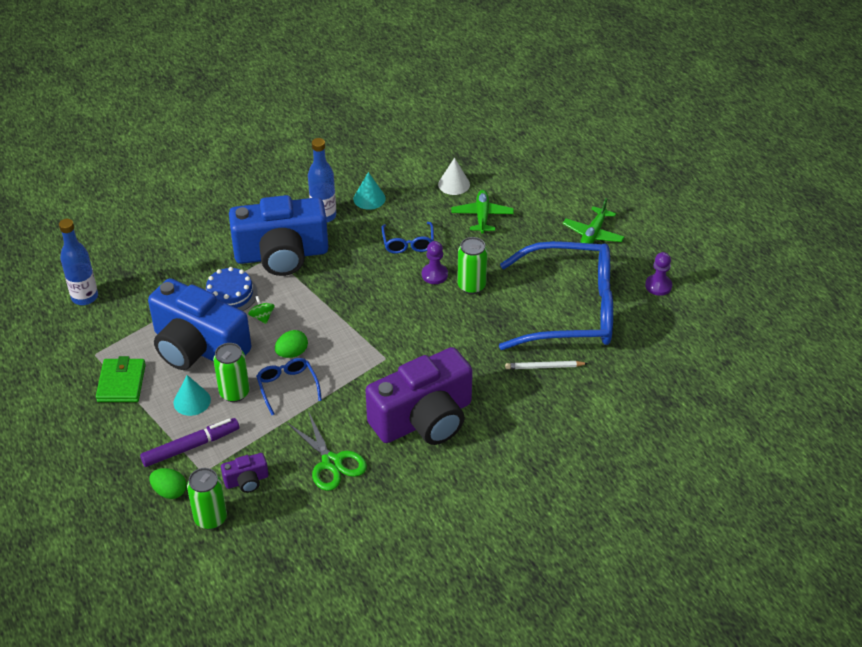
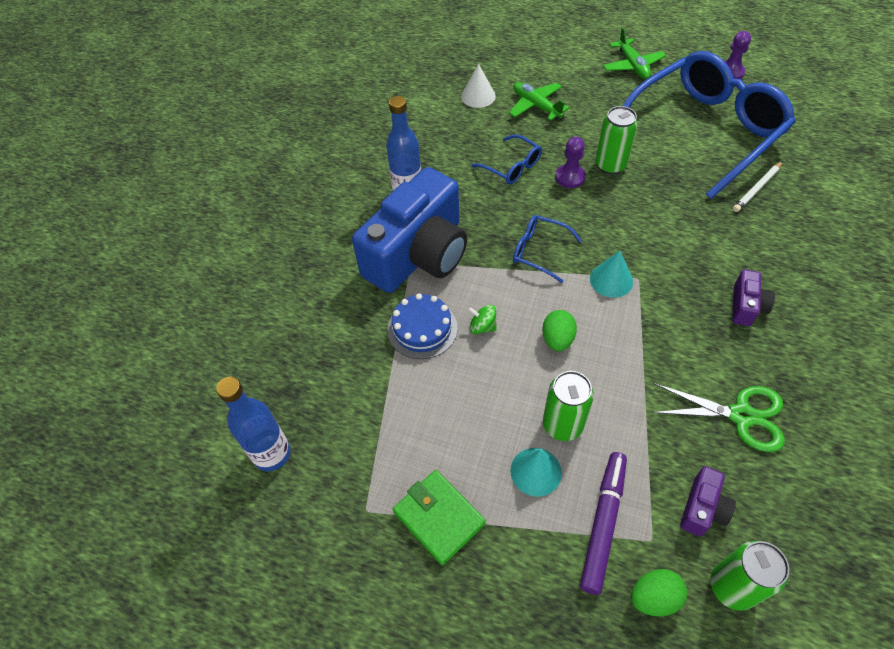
camera: 40 degrees left, 10 degrees up
blue camera [148,278,251,370] -> none
blue glasses [256,358,322,415] -> blue glasses moved to [513,215,582,283]
turquoise cone [353,172,386,210] -> turquoise cone moved to [590,250,633,298]
purple camera [365,347,473,445] -> purple camera [732,269,775,326], size x0.41

